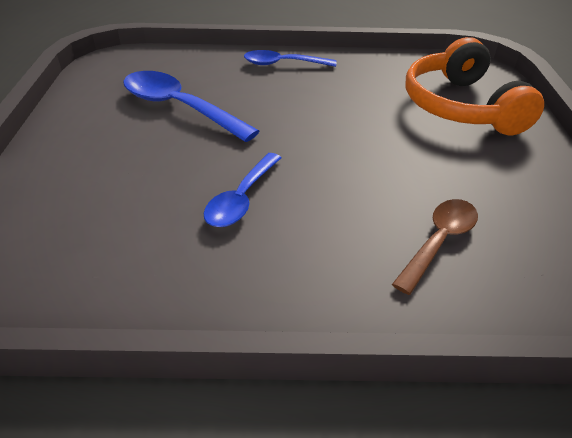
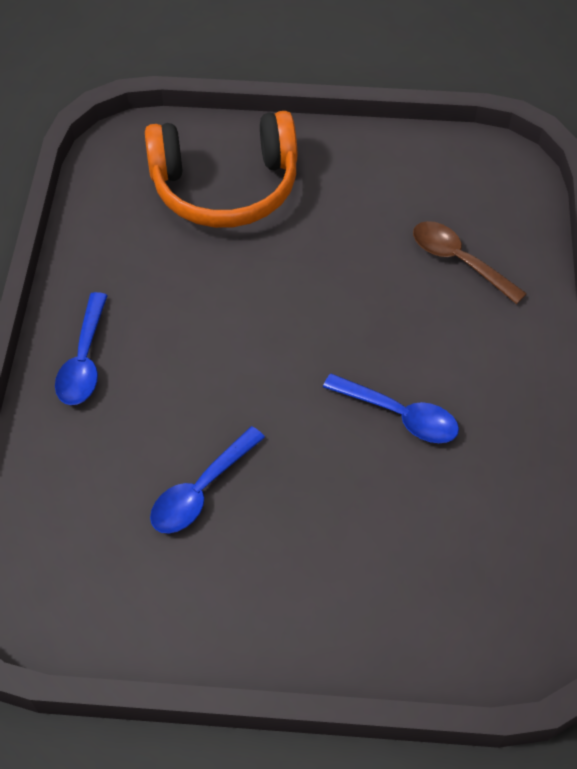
camera: 85 degrees left, 15 degrees up
blue spoon [123,71,259,142] -> blue spoon [150,426,265,534], size x0.64

